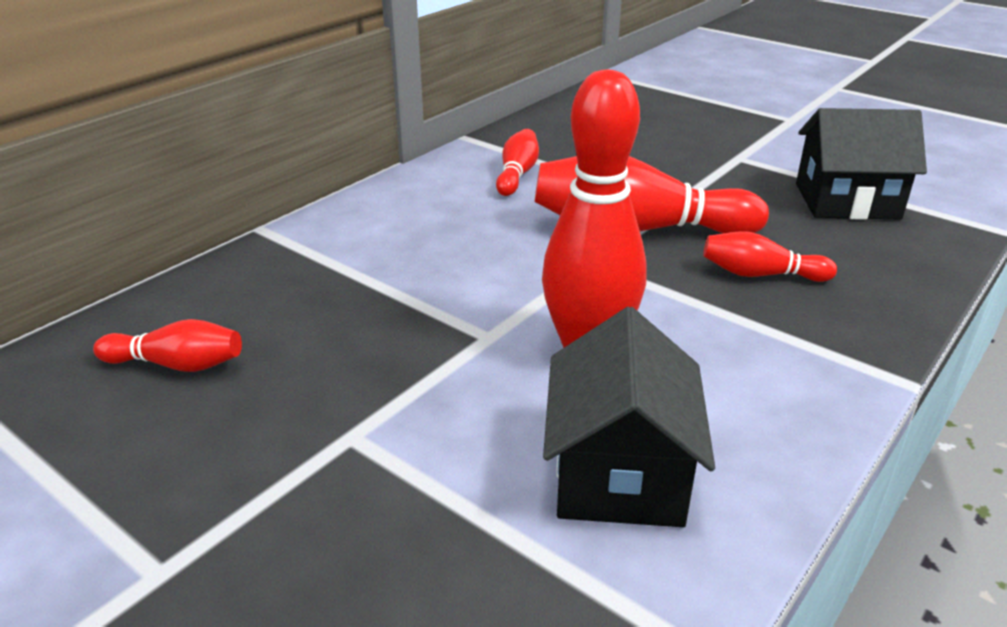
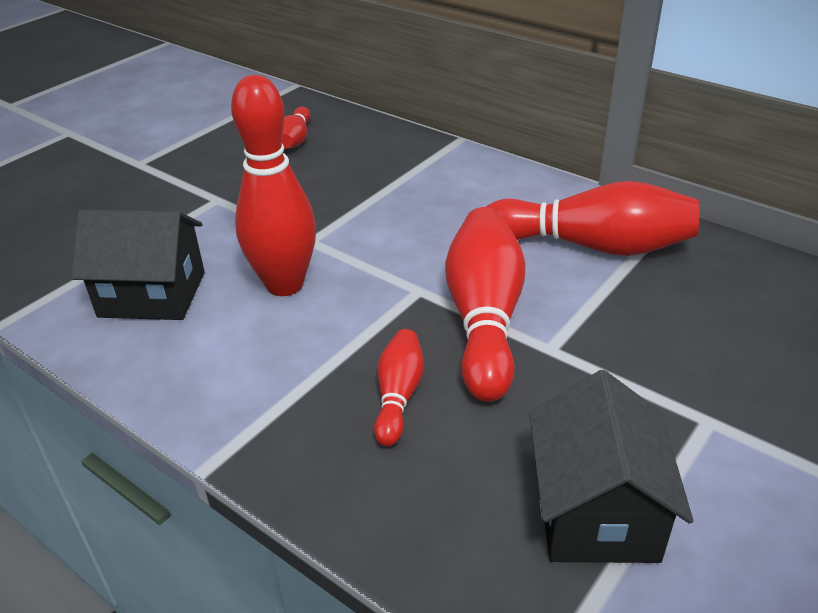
camera: 90 degrees right, 5 degrees up
red bowling pin [496,129,539,196] -> red bowling pin [486,181,699,256], size x1.93

